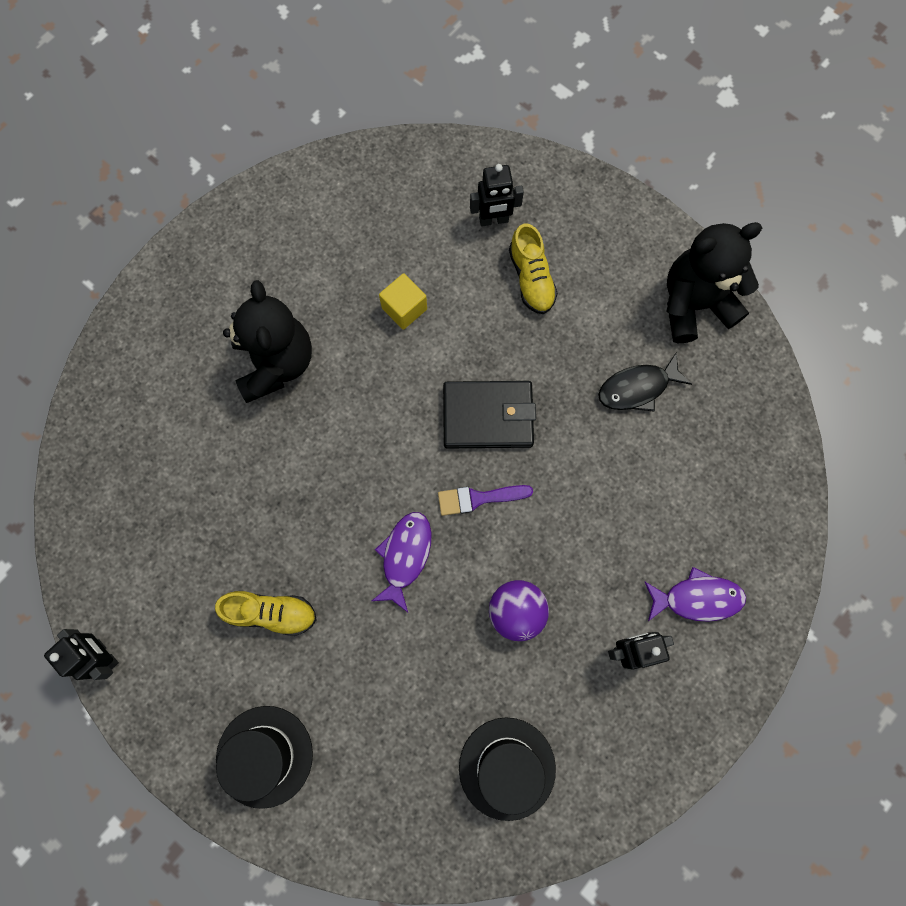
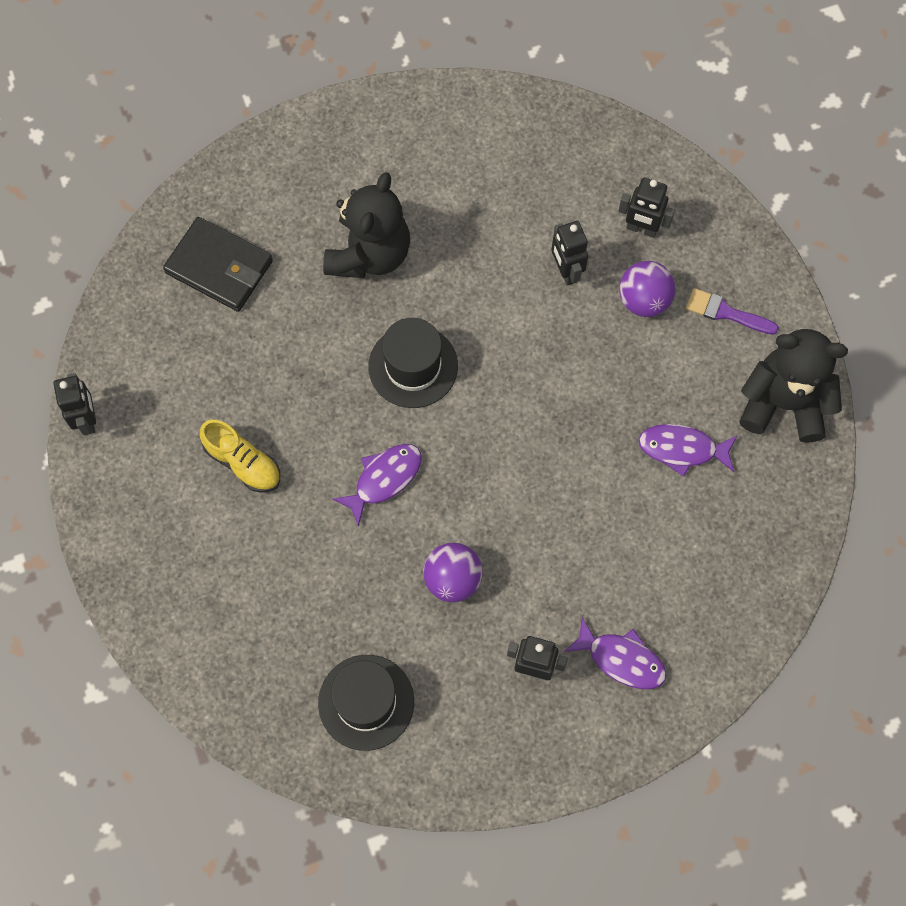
camera: 30 degrees right, 5 degrees down
black hat [216,706,313,809] -> black hat moved to [369,318,458,408]
yellow cube [379,273,427,330] -> none
purple brush [438,485,533,516] -> purple brush moved to [686,288,779,335]
black wallet [443,381,536,448] -> black wallet moved to [163,217,273,312]
yellow shoe [509,223,558,314] -> purple ball [619,261,676,317]
black fish [598,352,692,412] -> purple fish [638,424,738,477]
none -> black robot [551,221,588,286]

